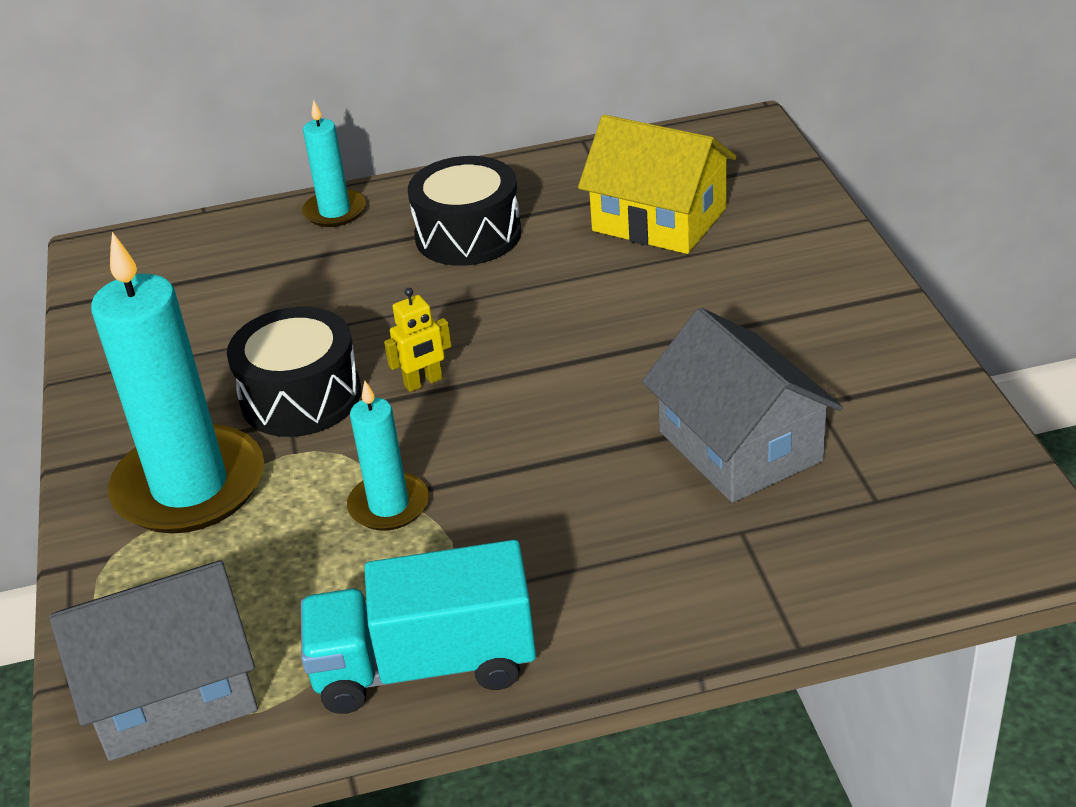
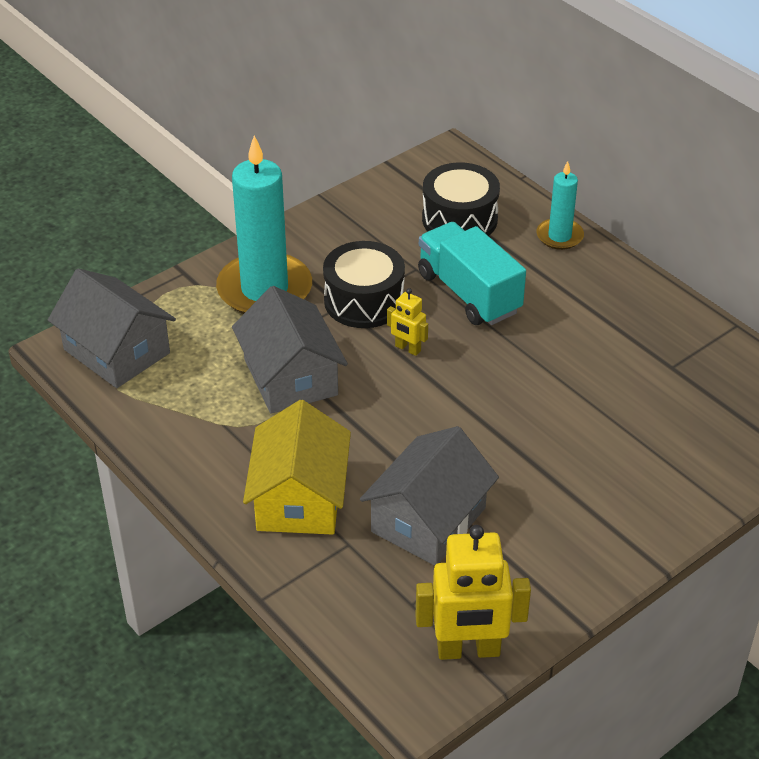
camera: 60 degrees right, 5 degrees up
turquoise truck [301,540,536,714] -> turquoise truck moved to [418,222,526,325]
turquoise candle [347,381,429,531] -> grey house [232,286,348,414]
black drum [408,156,522,266] -> black drum moved to [422,162,500,236]
yellow house [578,115,737,254] -> yellow house moved to [243,400,351,535]
none -> yellow robot [415,525,531,660]

